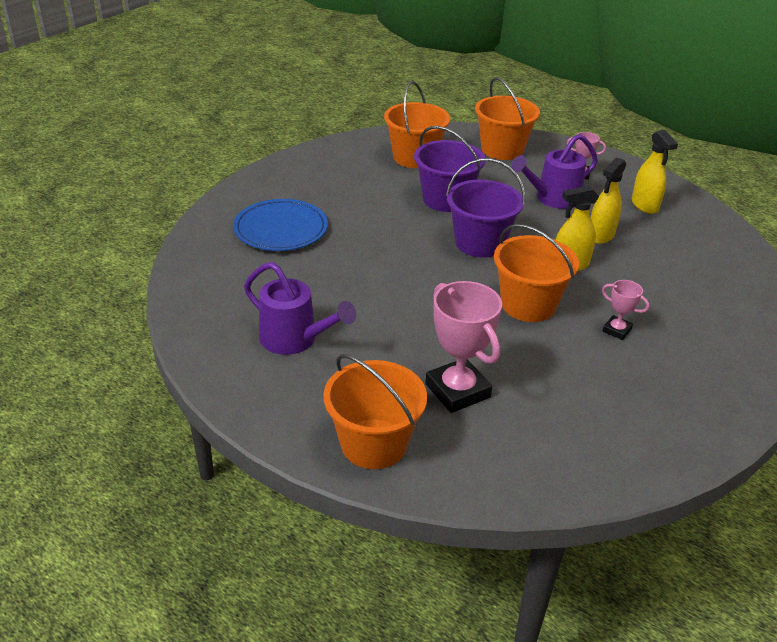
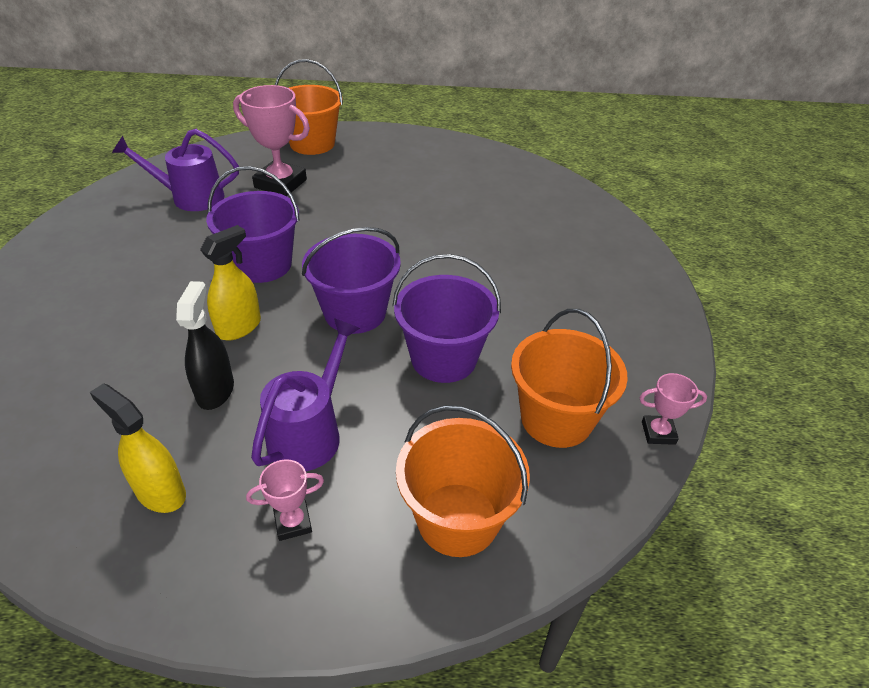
camera: 145 degrees right, 5 degrees up
blue plate [233,199,328,251] -> none
purple watering can [244,262,356,355] -> purple watering can moved to [112,129,239,211]
orange bucket [494,224,579,322] -> purple bucket [206,166,300,283]
yellow spray bottle [591,158,626,244] -> black spray bottle [176,281,234,410]
pink trophy [602,280,649,340] -> pink trophy moved to [639,373,707,445]

